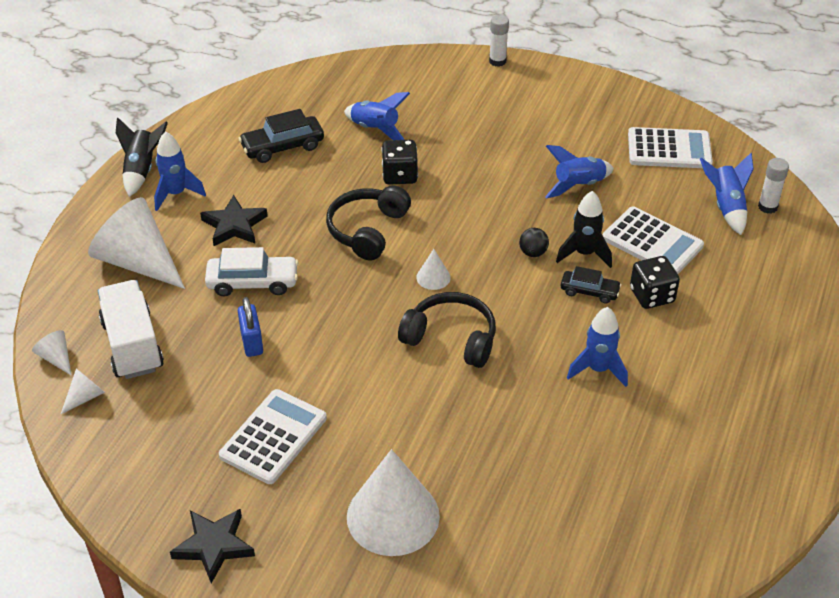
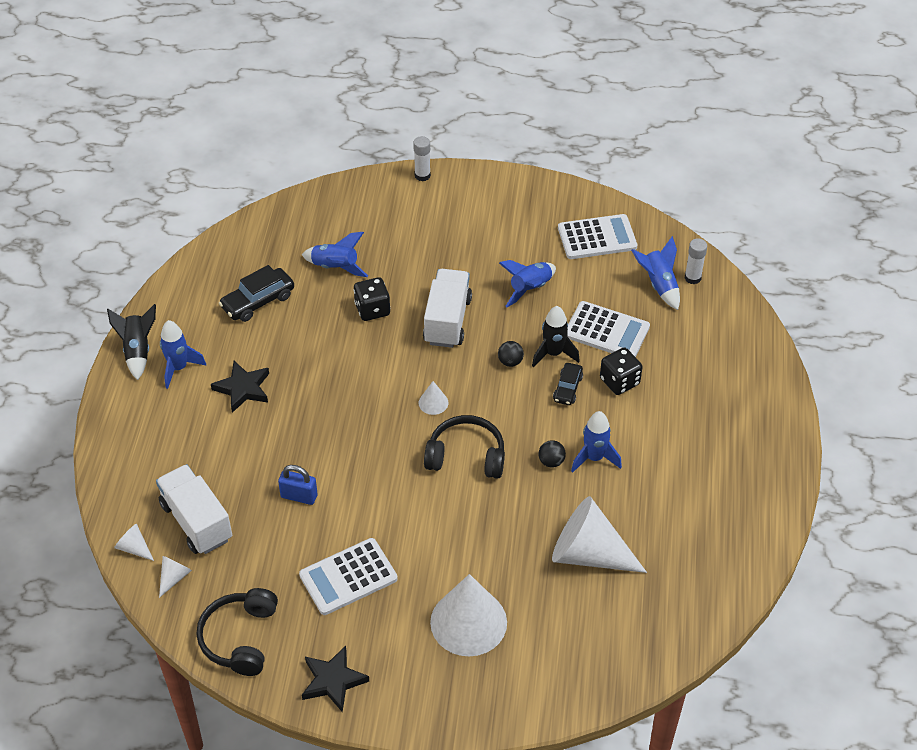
camera: 15 degrees left, 5 degrees up
white cone [88,197,185,289] -> white cone moved to [552,496,647,573]
white car [205,247,298,296] -> none
white calculator [219,389,327,484] -> white calculator turned 135 degrees counterclockwise [299,538,398,615]
blue padlock [238,297,263,357] -> blue padlock turned 45 degrees counterclockwise [278,465,318,505]
black headphones [326,185,411,260] -> black headphones moved to [196,588,278,676]
black car [561,266,621,304] -> black car turned 105 degrees clockwise [553,363,583,405]
none -> white truck [423,269,472,348]
none -> black ball [538,440,566,468]

